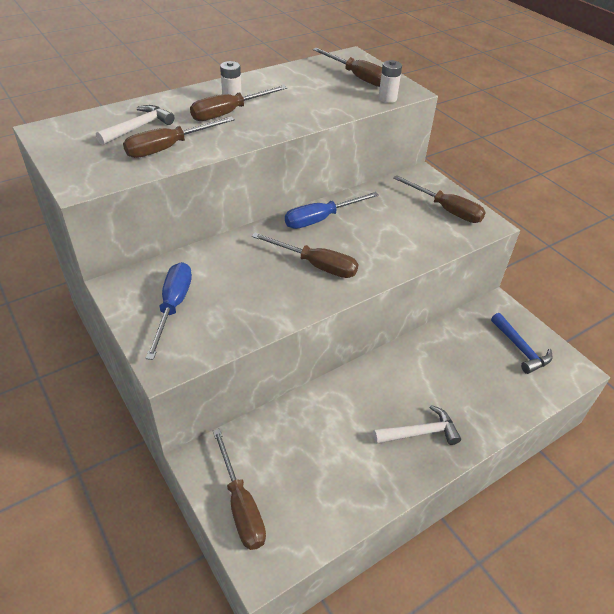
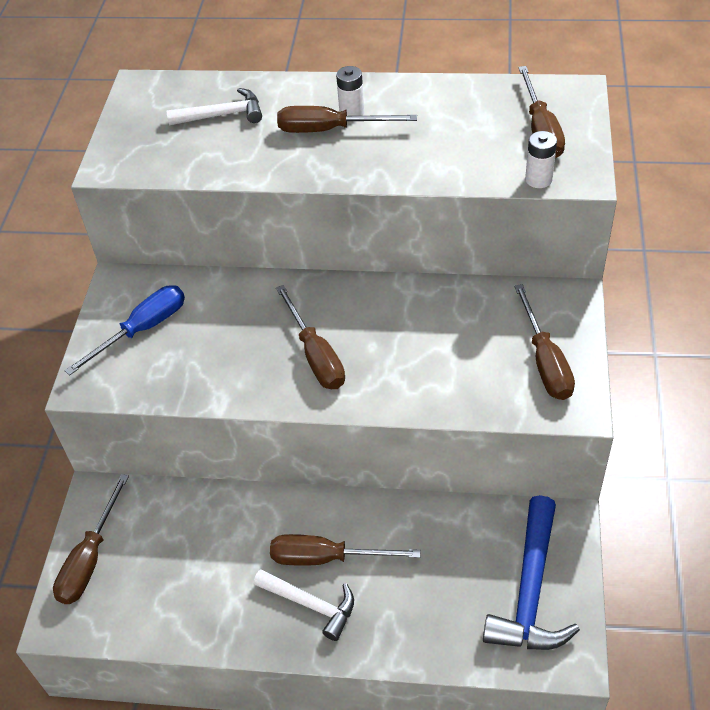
camera: 45 degrees right, 5 degrees up
brown screwdriver [123,117,235,158] -> brown screwdriver moved to [270,534,420,566]
blue screwdriver [285,192,379,229] -> none
blue hammer [491,313,553,374] -> blue hammer [483,495,580,650], size x1.56

